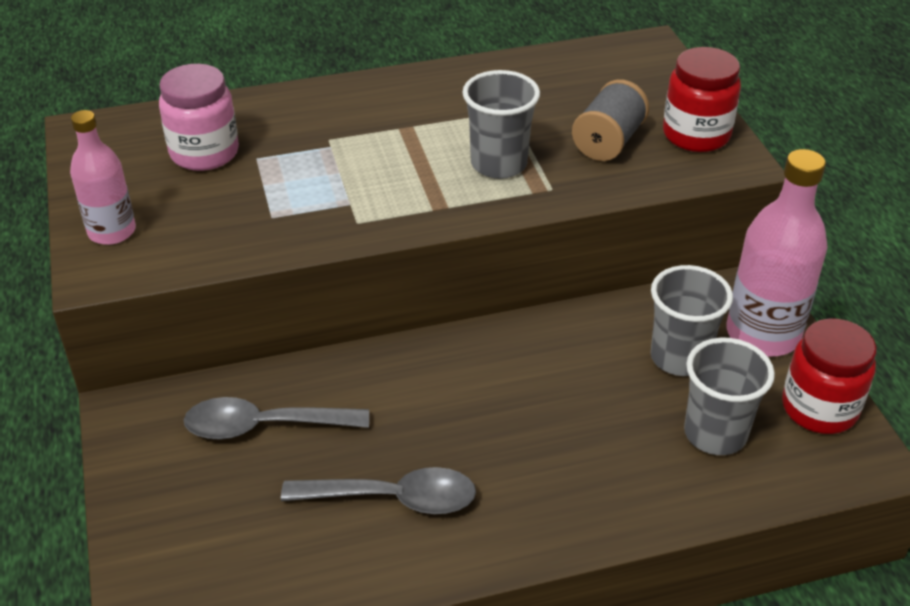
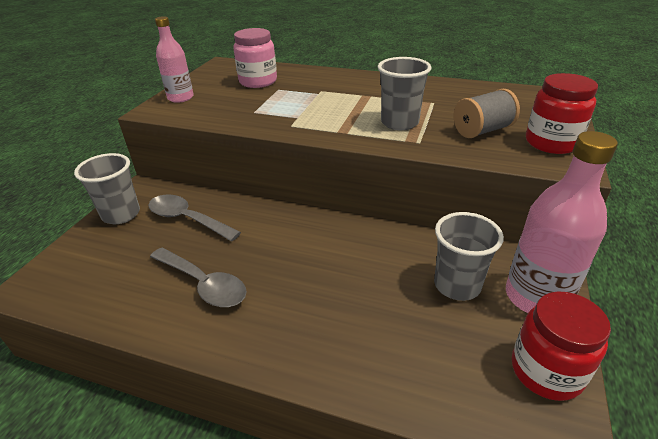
camera: 35 degrees right, 5 degrees down
grey cup [684,337,775,455] -> grey cup moved to [74,153,140,224]

